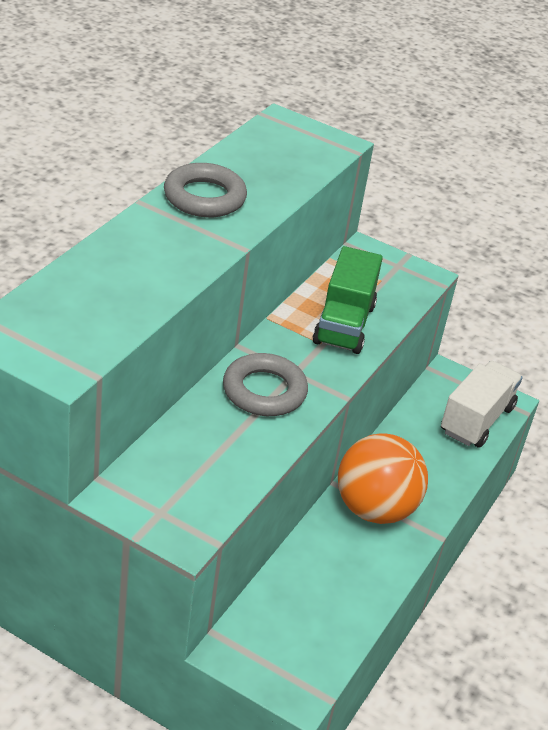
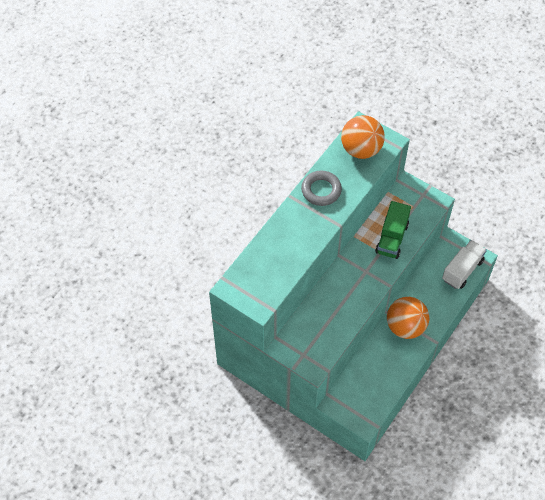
camera: 10 degrees right, 20 degrees up
grey ring [223,353,308,416] -> none
none -> orange ball [341,115,385,159]

